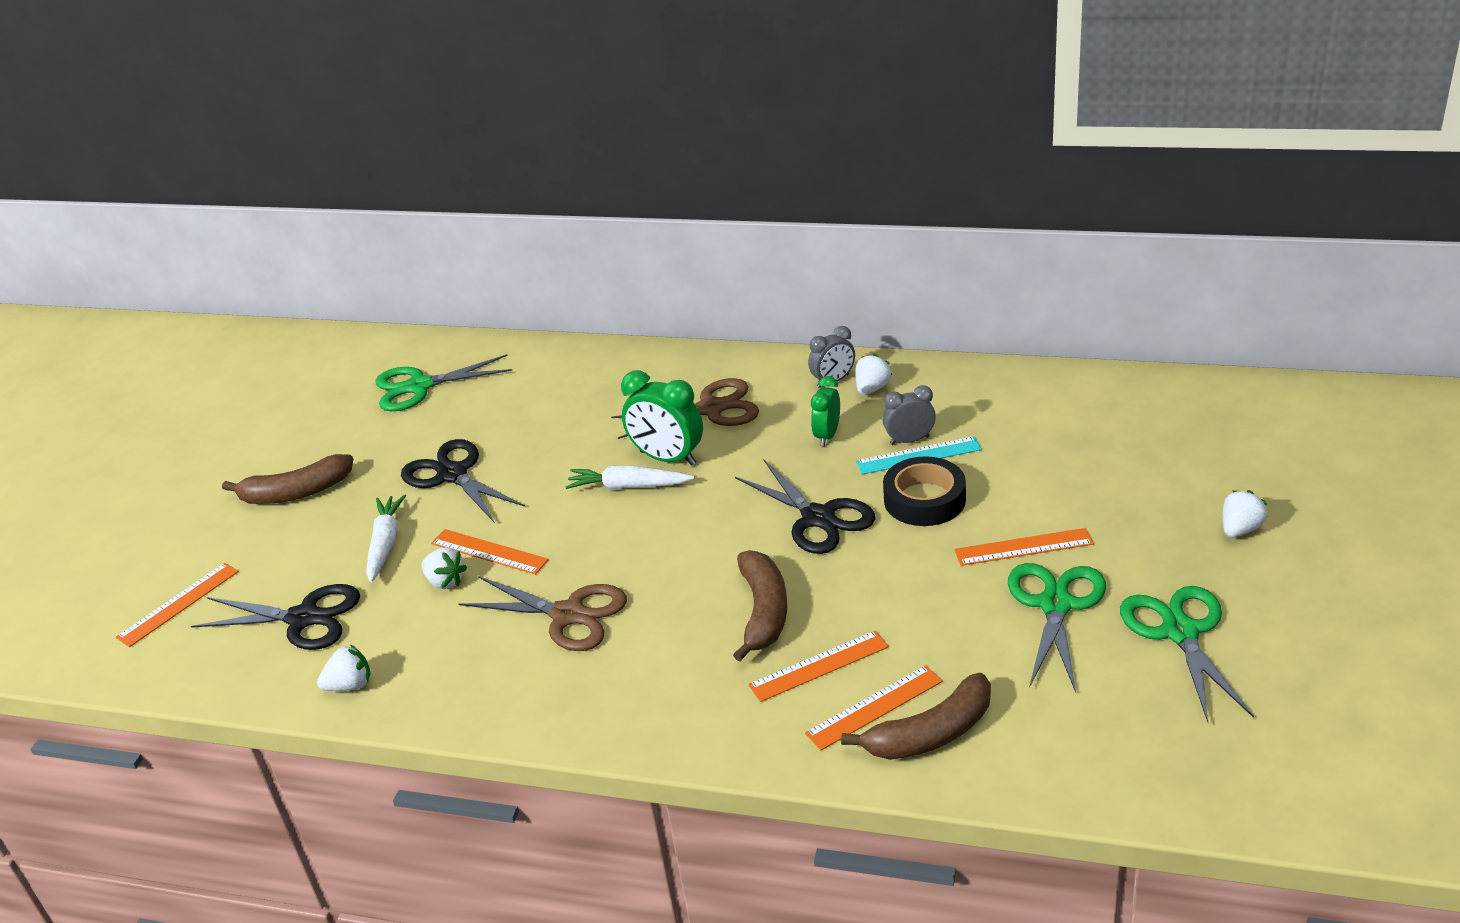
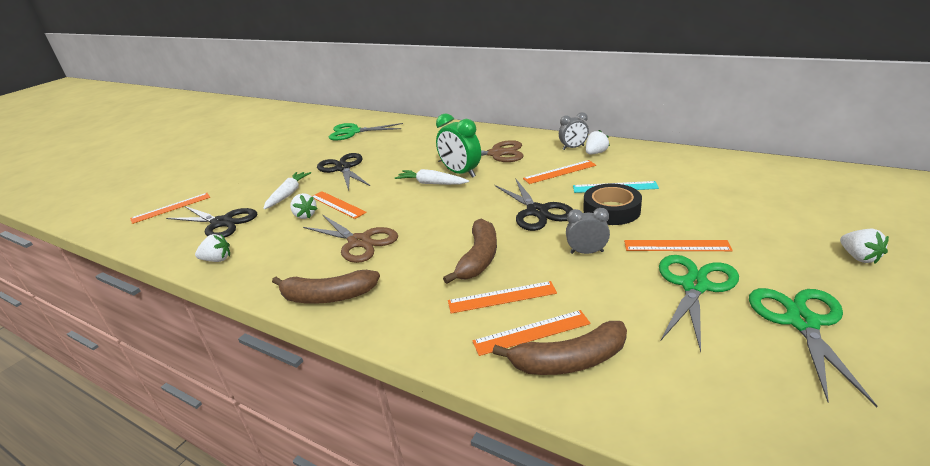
camera: 15 degrees right, 5 degrees down
brown banana [222,454,353,504] -> brown banana moved to [272,270,380,304]
green clock [811,376,840,446] -> orange ruler [523,160,596,184]
grey clock [883,385,936,445] -> grey clock moved to [566,208,610,254]
white strawberry [1223,490,1267,537] -> white strawberry turned 105 degrees clockwise [840,229,889,264]

